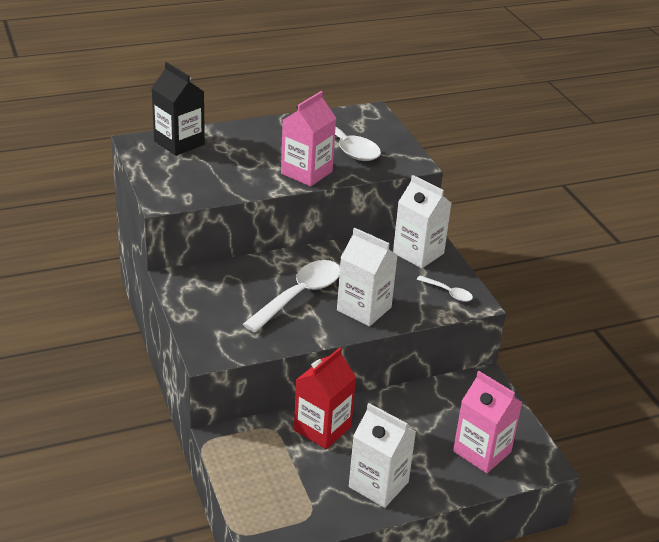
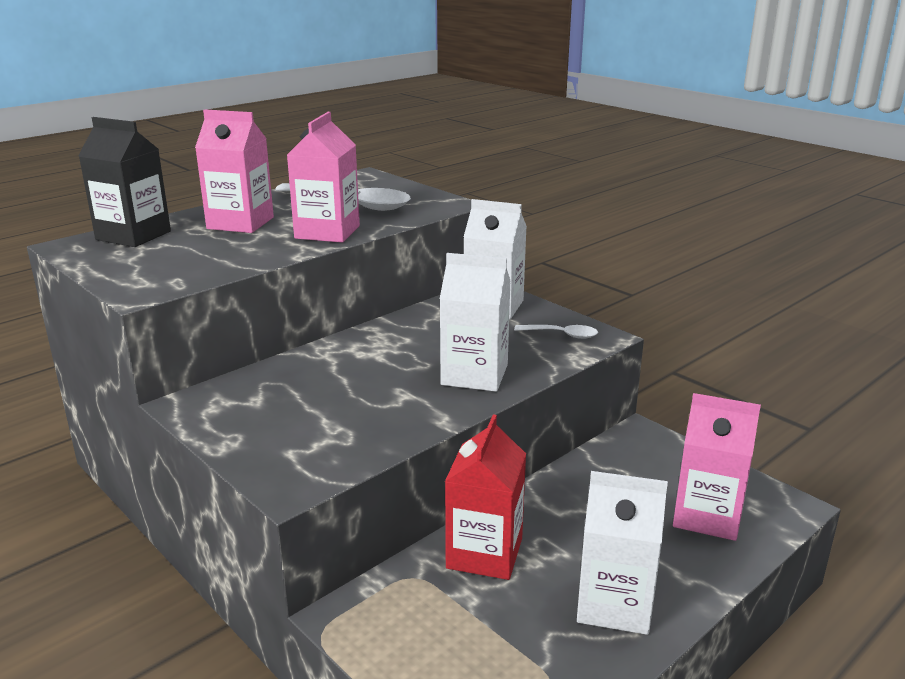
camera: 20 degrees left, 10 degrees down
white spoon [243,260,340,332] -> none
none -> pink carton [195,110,274,233]

